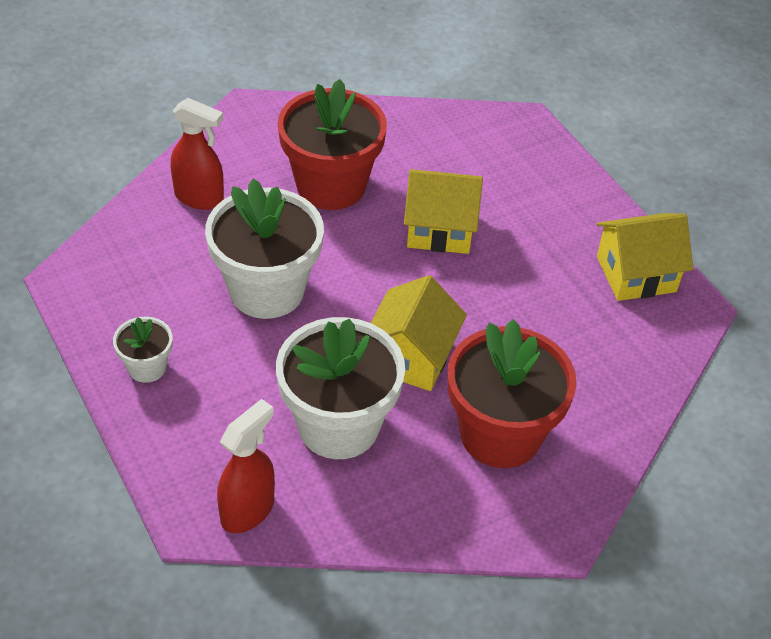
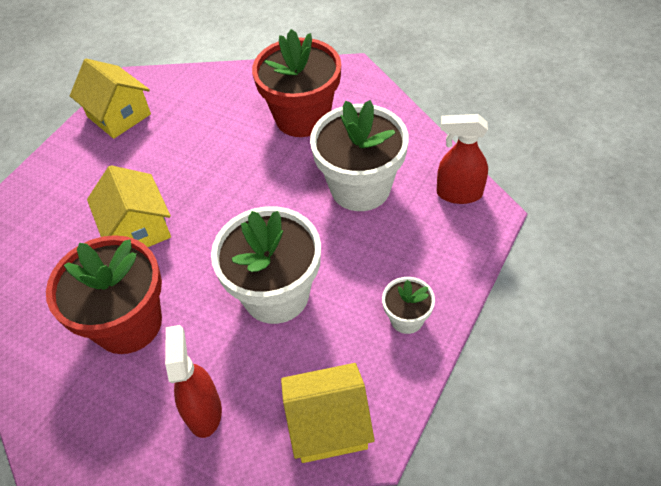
camera: 115 degrees left, 5 degrees up
yellow house [371,275,467,391] -> yellow house moved to [281,363,375,463]

